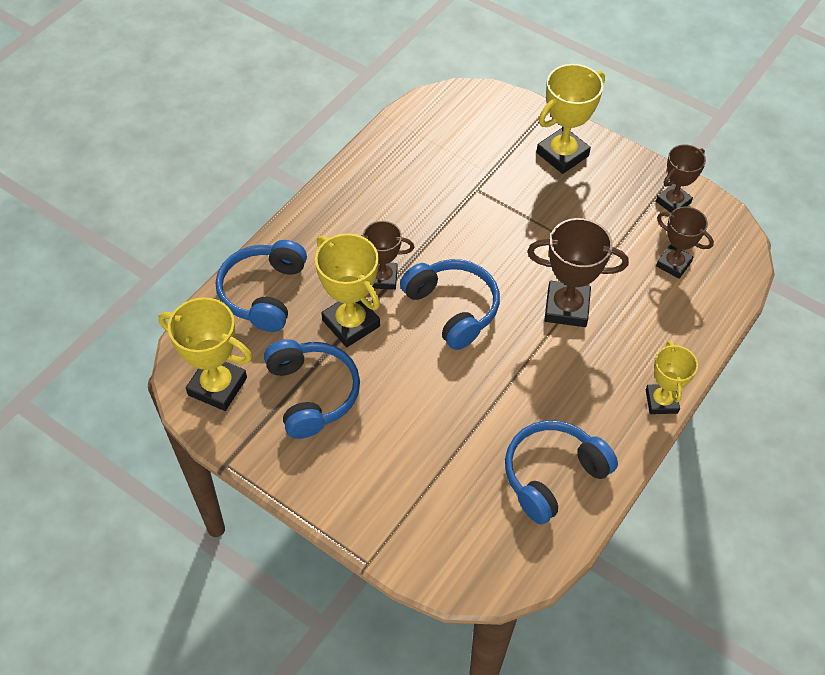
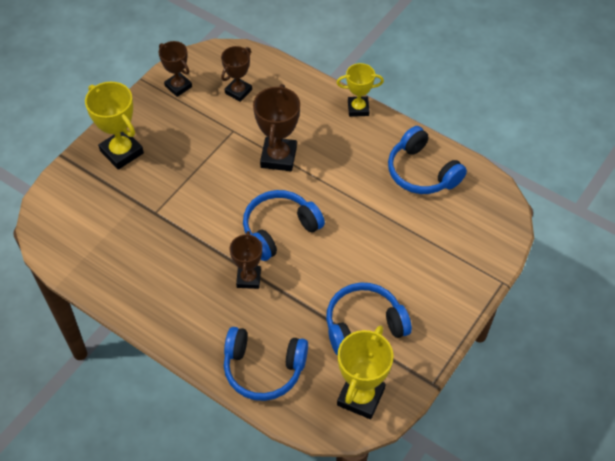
camera: 90 degrees left, 0 degrees up
yellow trophy [315,233,380,347] -> none

